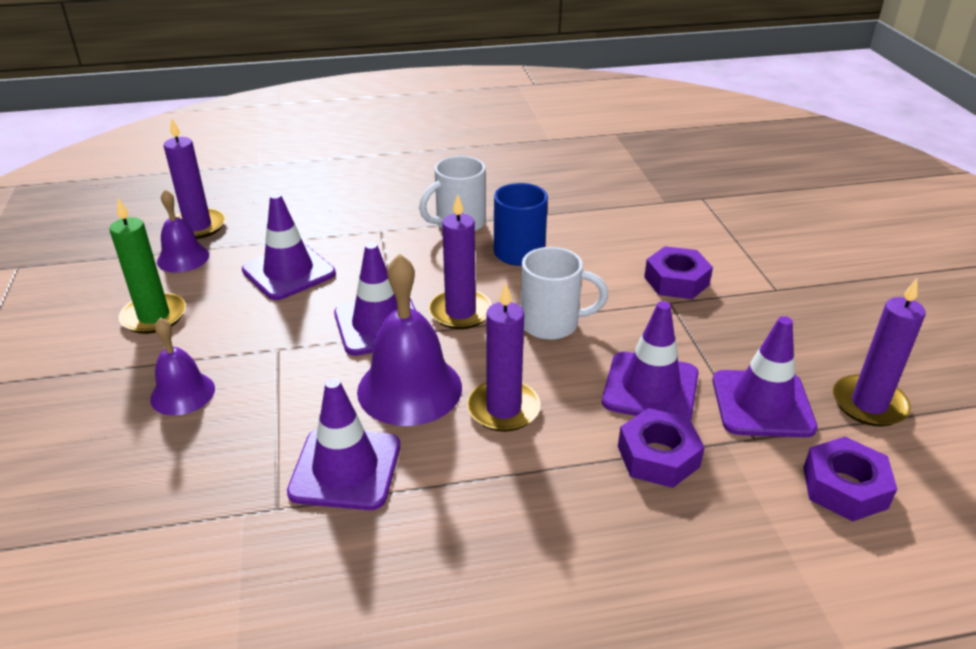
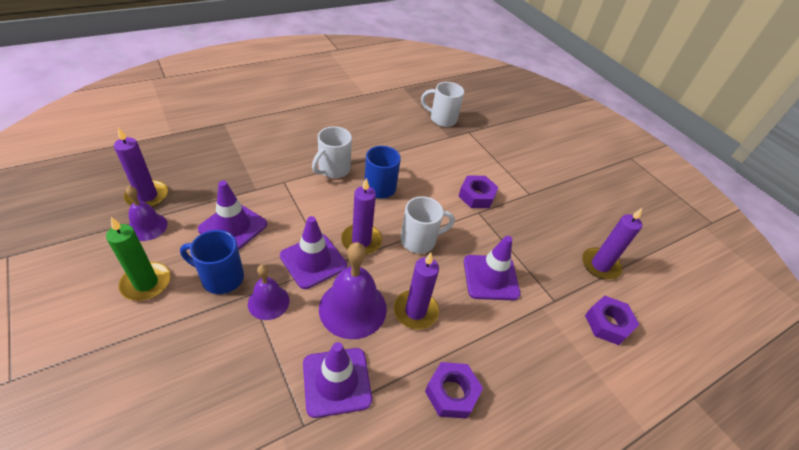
camera: 25 degrees left, 10 degrees up
purple bell [150,318,215,415] -> purple bell moved to [248,265,290,320]
purple nut [618,408,705,488] -> purple nut moved to [425,362,483,419]
purple traffic cone [712,316,818,437] -> none
none -> blue mug [180,230,244,294]
none -> white mug [421,82,464,127]

